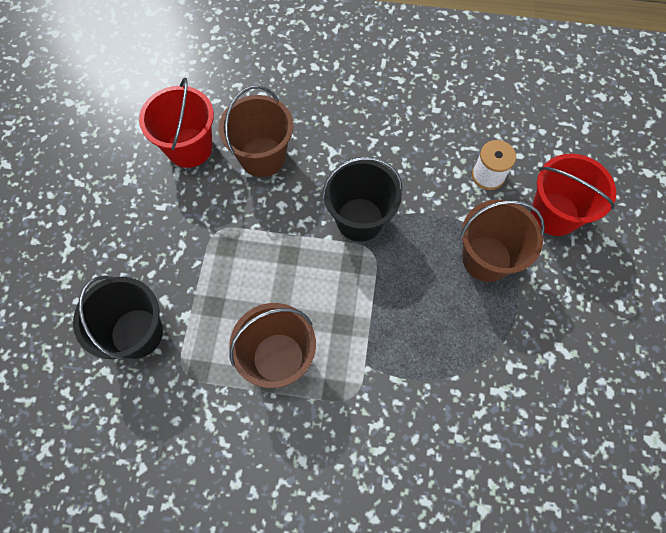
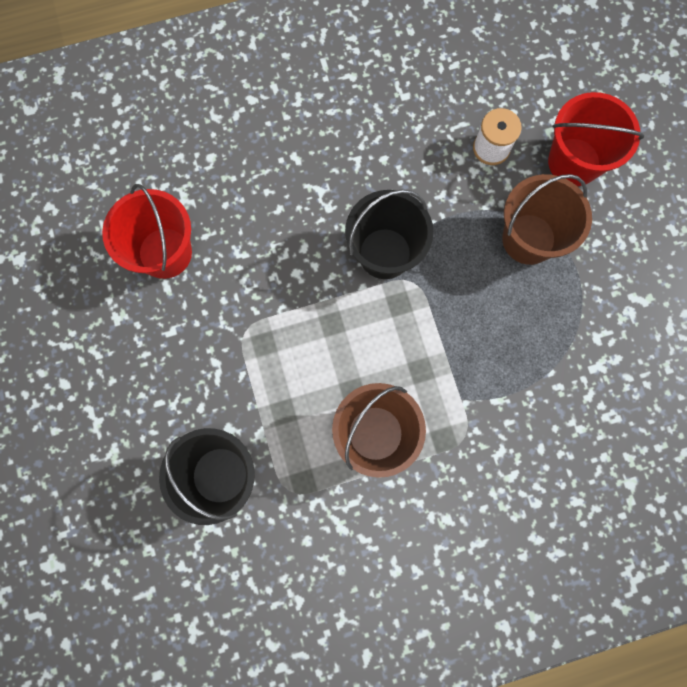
camera: 25 degrees left, 10 degrees up
brown bucket [219,85,293,177] -> none

